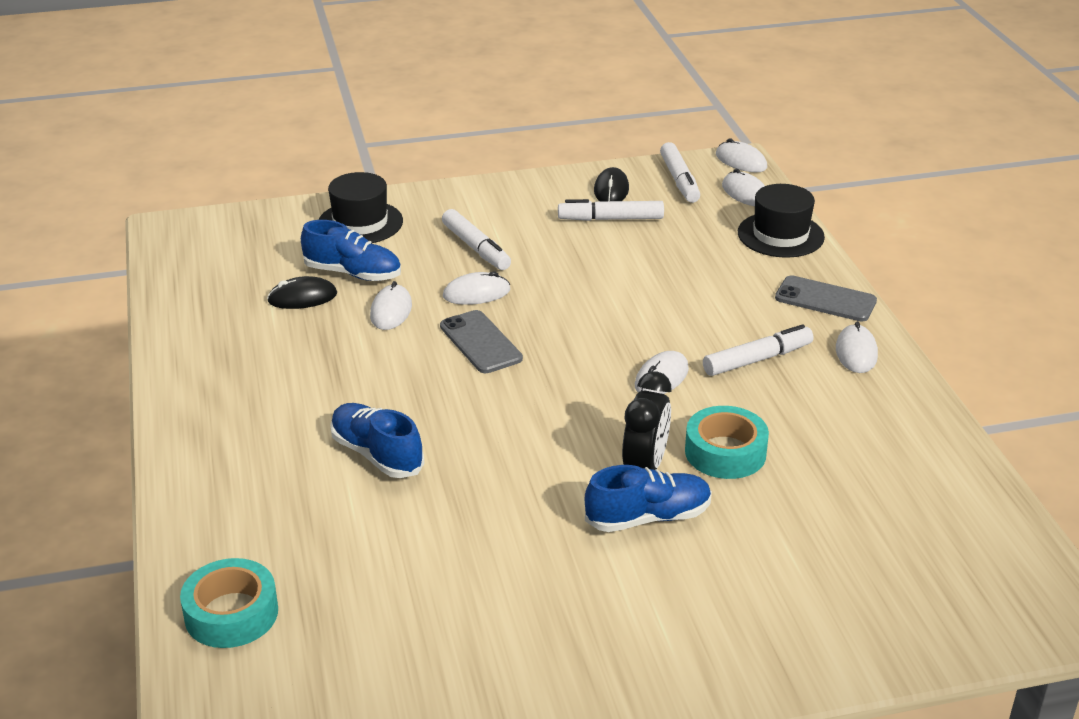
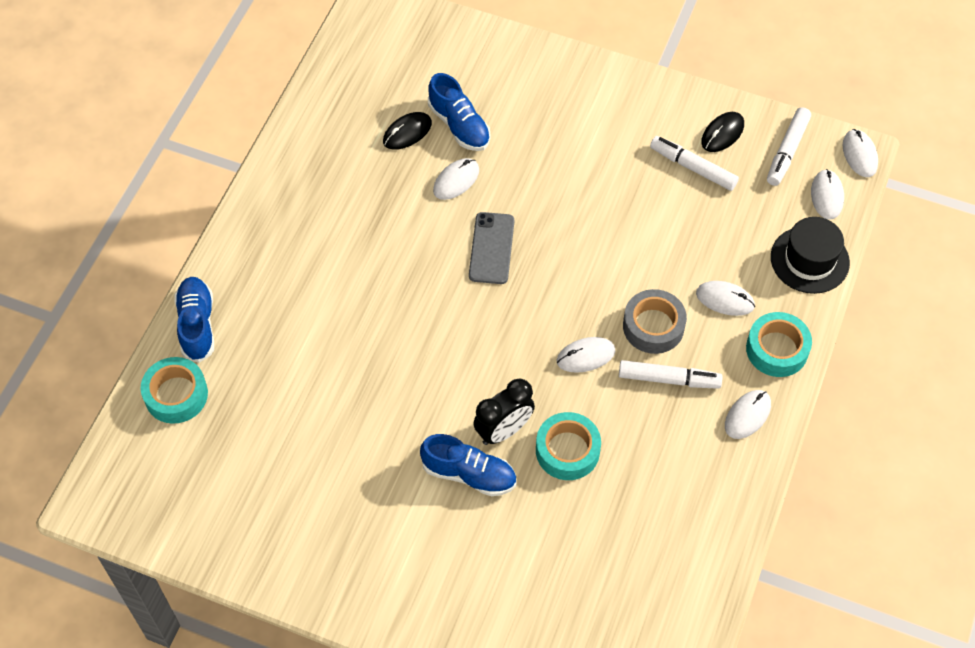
camera: 35 degrees right, 25 degrees up
black mouse [267,276,337,309] -> black mouse turned 60 degrees counterclockwise [383,112,432,150]
black hat [319,172,403,243] -> none
blue shoe [330,403,424,478] -> blue shoe moved to [174,277,214,363]
white marker [442,209,511,270] -> none
white mouse [443,271,510,305] -> white mouse moved to [696,281,755,316]
grey phone [775,275,877,322] -> turquoise tape [746,312,812,377]
none -> grey tape [623,289,687,354]

